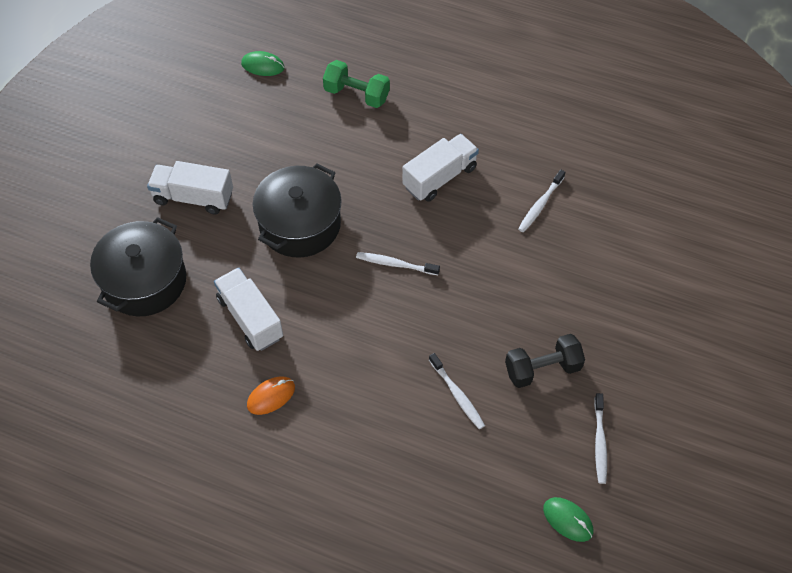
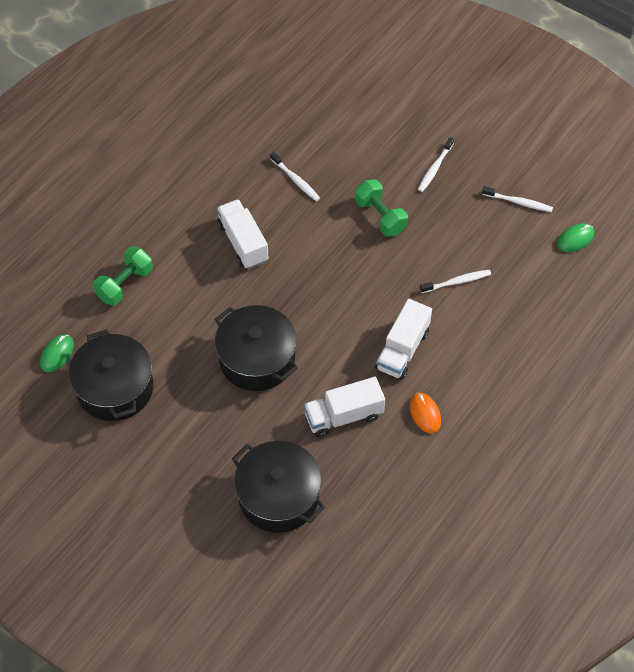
camera: 75 degrees left, 0 degrees up
white truck [147,161,233,215] -> white truck moved to [375,299,432,380]
white toothbrush [356,252,440,275] -> white toothbrush moved to [418,137,454,192]
black dumbbell [505,334,585,388] -> none
none -> black pot [69,329,154,421]
none -> green dumbbell [355,179,408,237]

